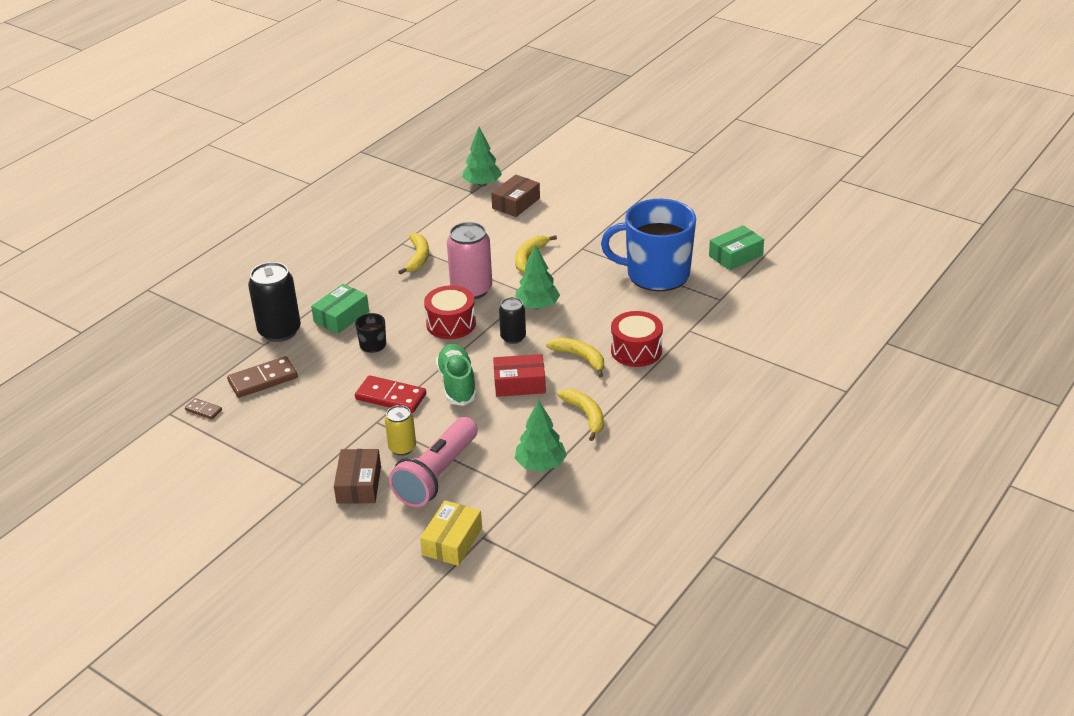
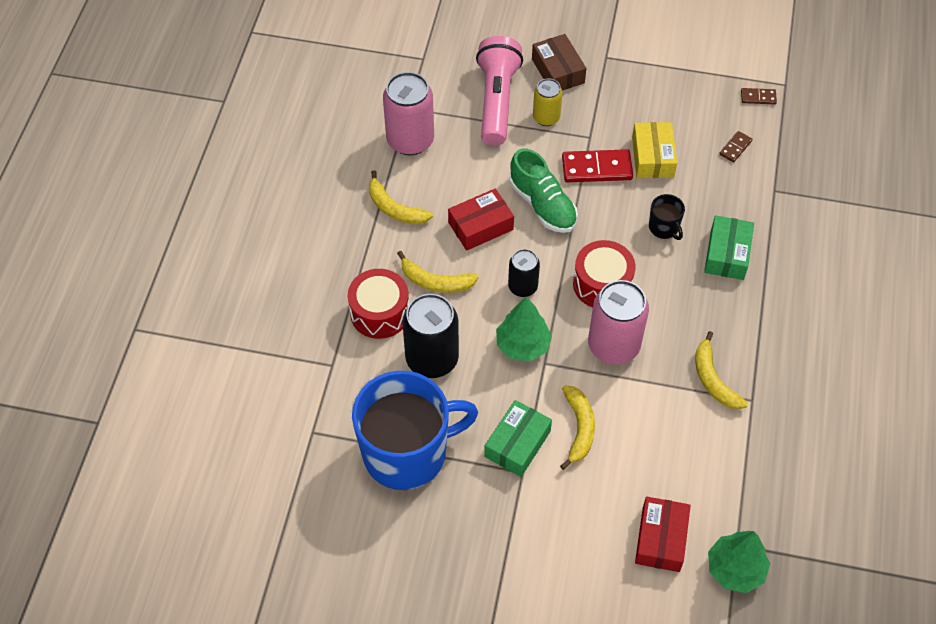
camera: 155 degrees right, 20 degrees up
brown domino [227,356,298,398] -> brown domino [719,131,753,163], size x0.52
black can [248,262,301,342] -> black can moved to [402,294,459,378]
yellow box [420,500,482,566] -> yellow box moved to [632,122,677,178]
brown box [491,175,540,217] -> red box [635,497,691,572]
green tree [515,400,567,472] -> pink can [383,72,434,155]
green box [709,225,764,270] -> green box moved to [484,400,552,477]

